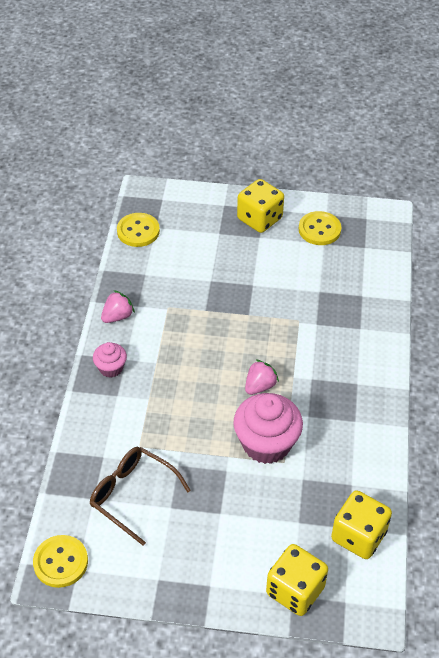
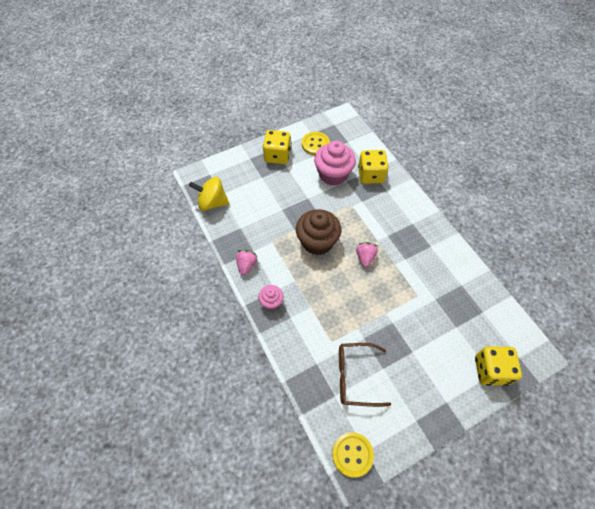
camera: 35 degrees left, 10 degrees up
yellow button [117,213,160,247] -> yellow spinning top [189,177,230,211]
pink cupcake [233,393,303,464] -> pink cupcake moved to [314,141,356,186]
yellow dice [331,490,392,559] -> yellow dice moved to [358,150,389,184]
none -> brown cupcake [296,209,341,255]

